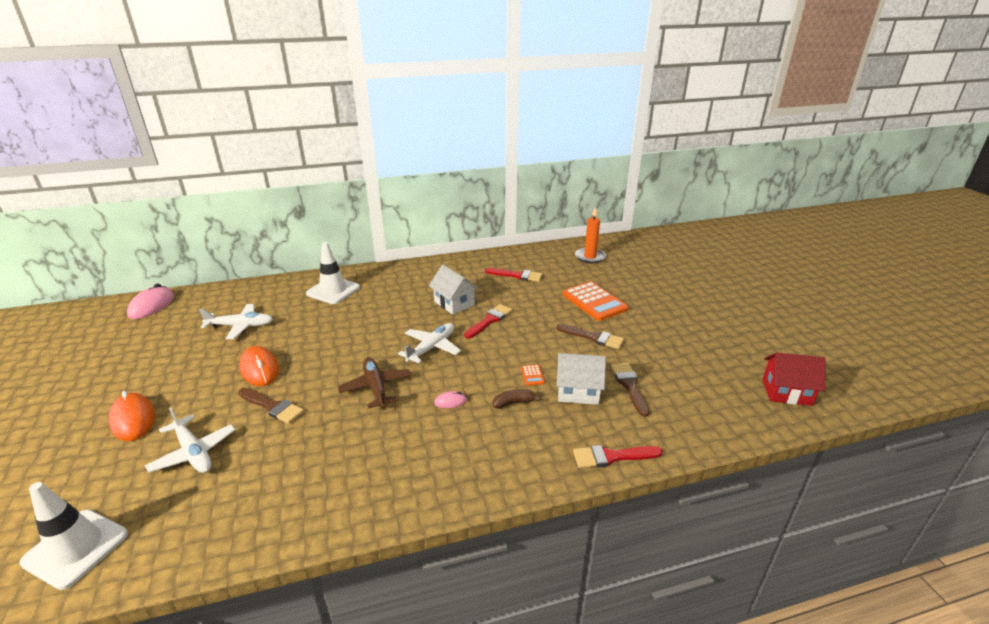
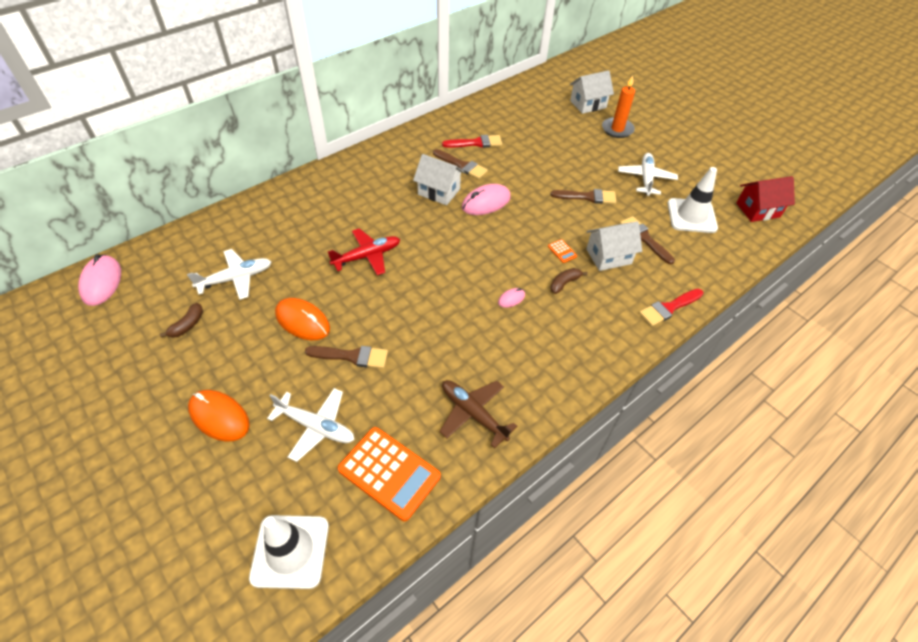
camera: 25 degrees left, 20 degrees up
white traffic cone [306,242,360,304] -> white traffic cone moved to [668,167,718,233]
brown plane [338,357,411,409] -> brown plane moved to [439,380,517,449]
white plane [398,323,461,363] -> white plane moved to [618,153,678,196]
red brush [464,304,512,339] -> pink mouse [462,184,511,215]
orange calculator [563,282,629,321] -> orange calculator moved to [338,427,441,521]
orange candle [575,207,606,263] -> orange candle moved to [602,76,635,138]
none -> brown banana [160,303,203,338]
none -> red plane [328,228,400,275]
none -> brown brush [433,149,488,179]
none -> white house [570,70,614,114]

